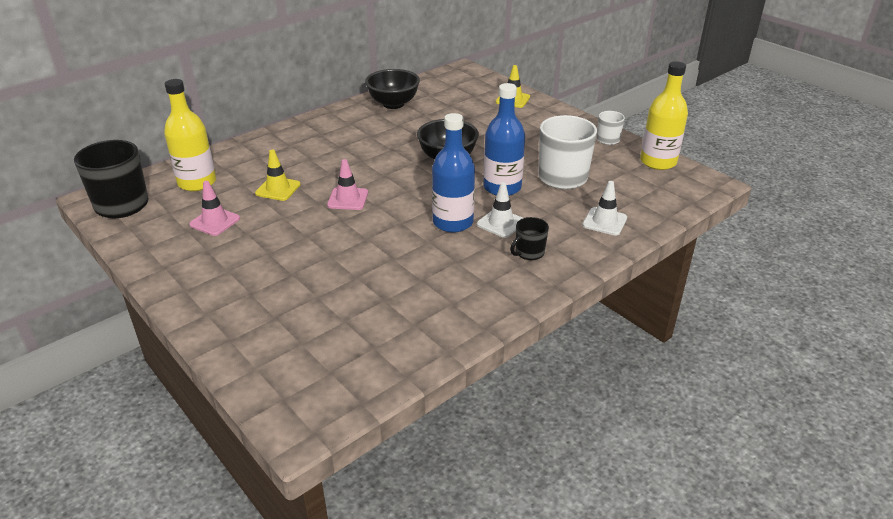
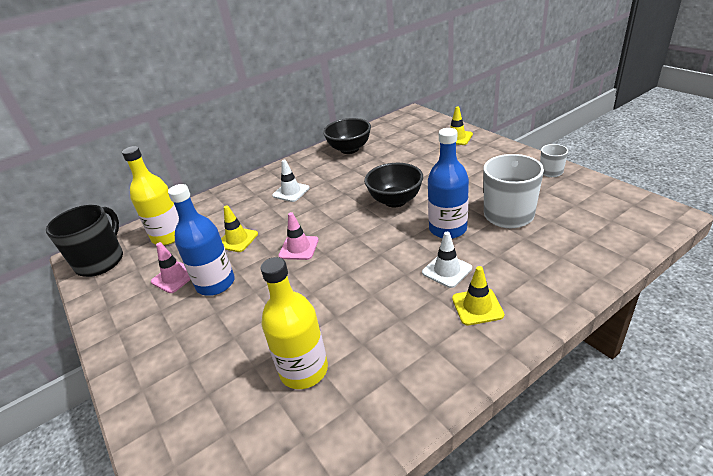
camera: 10 degrees right, 0 degrees up
blue bottle [432,113,475,233] -> blue bottle moved to [168,184,235,296]
black mug [510,217,549,260] -> yellow traffic cone [452,266,504,325]
white traffic cone [582,181,627,236] -> white traffic cone moved to [272,160,310,202]
yellow bottle [640,61,688,170] -> yellow bottle moved to [261,257,328,389]

